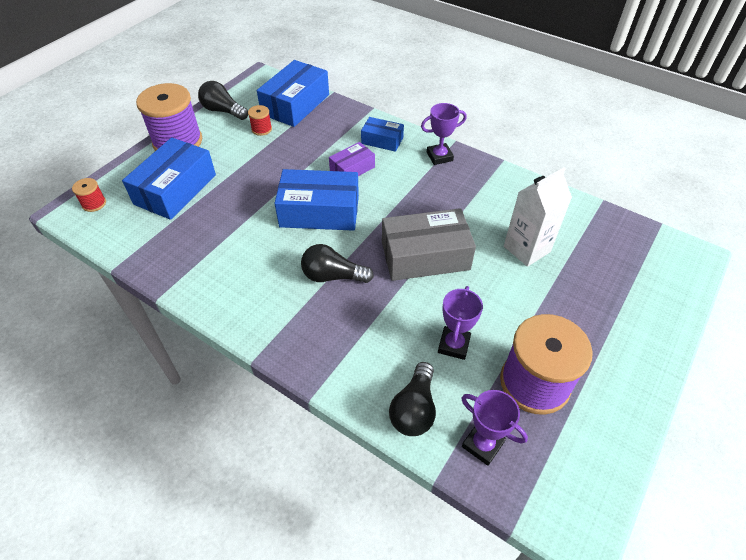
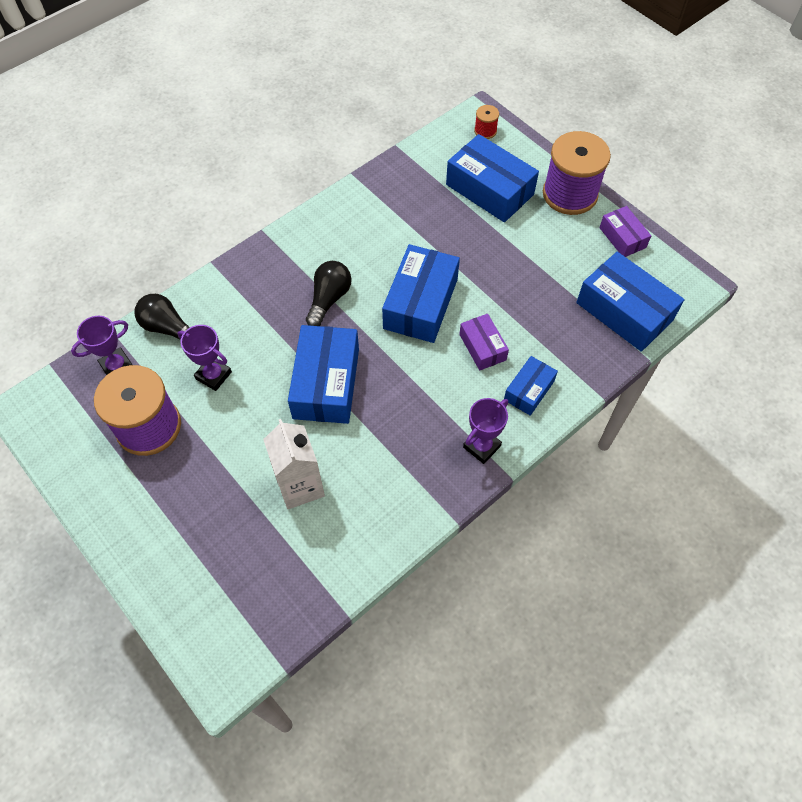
camera: 105 degrees right, 10 degrees up
black light bulb [198,81,248,120] -> purple box [599,206,651,257]
red spool [248,105,272,136] -> none
grey box [382,208,476,281] -> blue box [288,325,359,424]
purple trophy [421,103,467,165] -> purple trophy turned 45 degrees clockwise [463,398,508,464]

